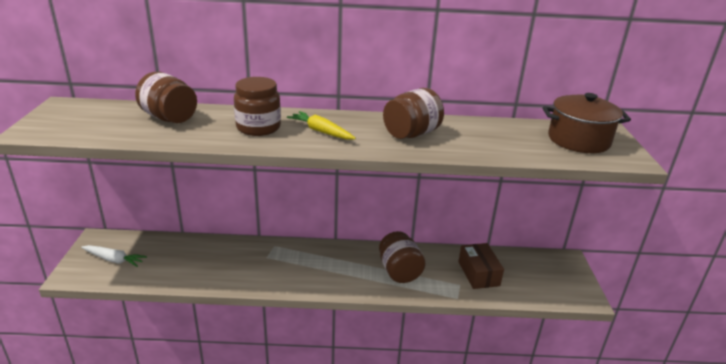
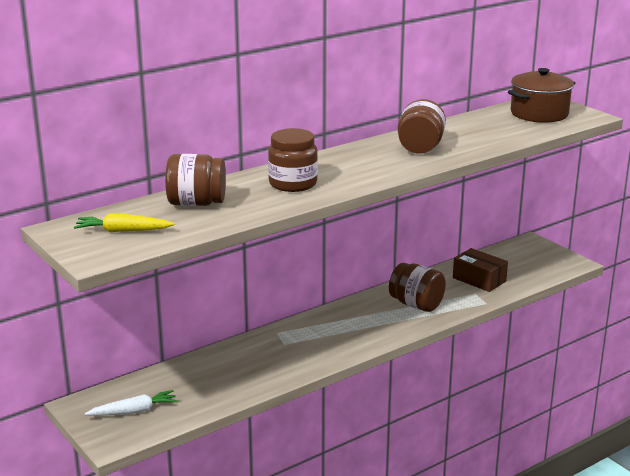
camera: 35 degrees left, 5 degrees down
yellow carrot [287,111,356,140] -> yellow carrot moved to [74,214,175,232]

